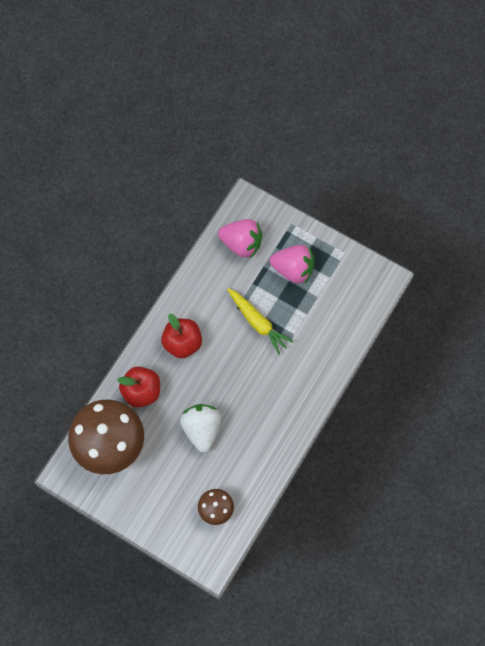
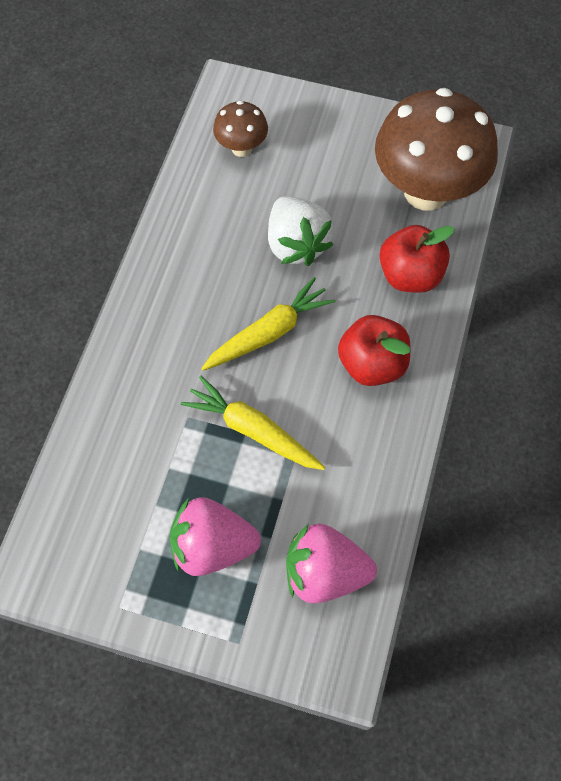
camera: 165 degrees right, 5 degrees down
none -> yellow carrot [201,277,335,371]

